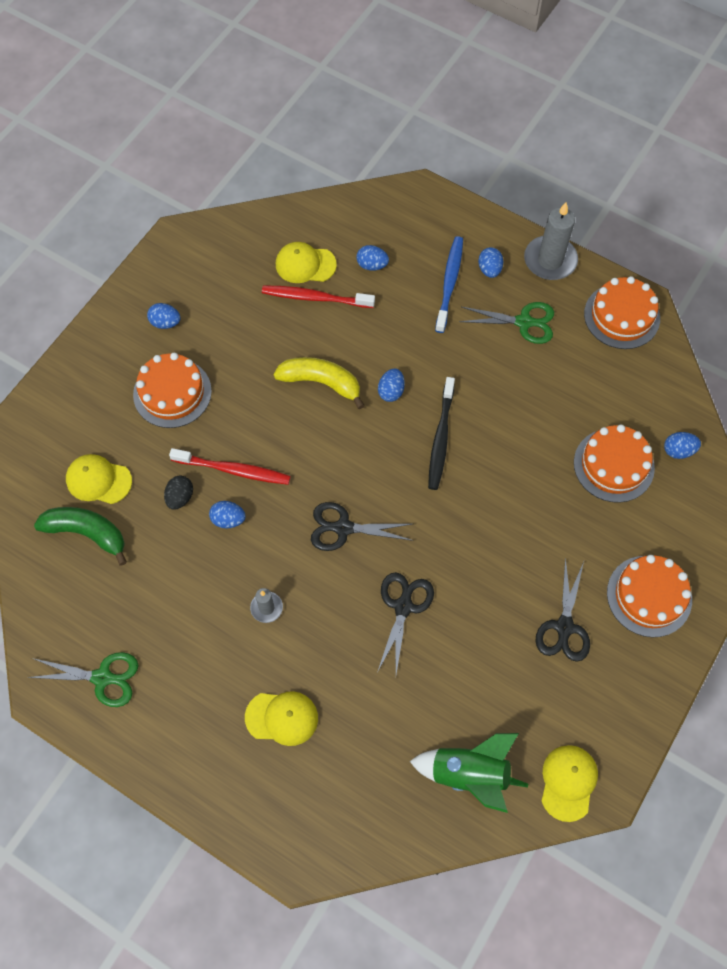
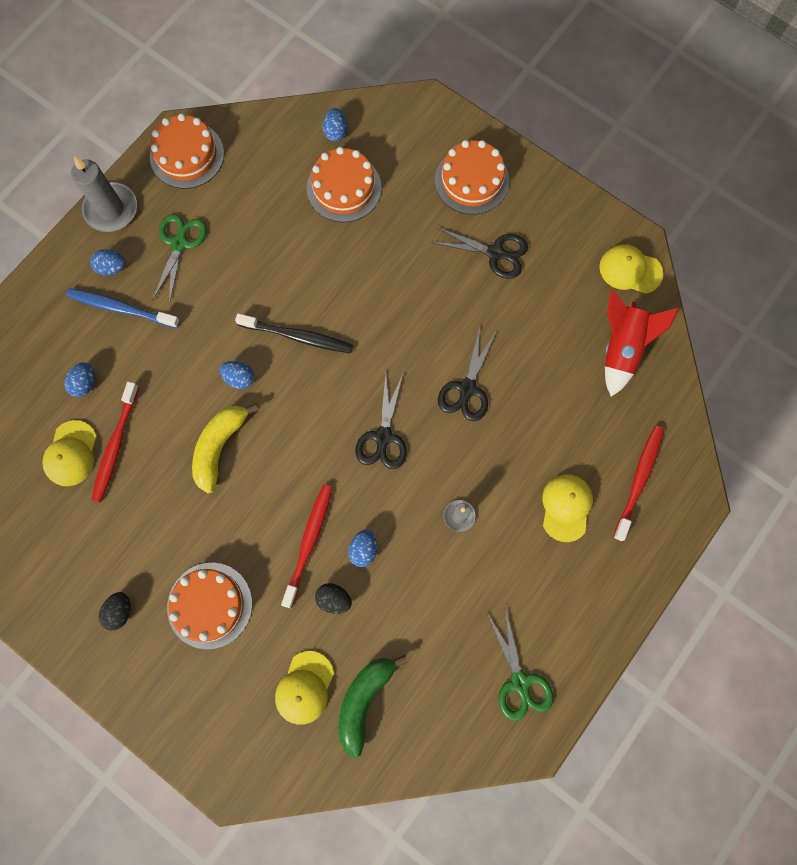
camera: 85 degrees left, 10 degrees up
green scissors [27,652,139,707] -> green scissors turned 150 degrees clockwise [487,608,553,721]
blue egg [147,303,181,329] -> black egg [99,592,130,630]
black scissors [377,572,434,674] -> black scissors turned 90 degrees counterclockwise [438,328,496,421]
green rocket [410,733,528,813] -> red rocket [605,290,679,397]
none -> red toothbrush [613,426,664,541]

